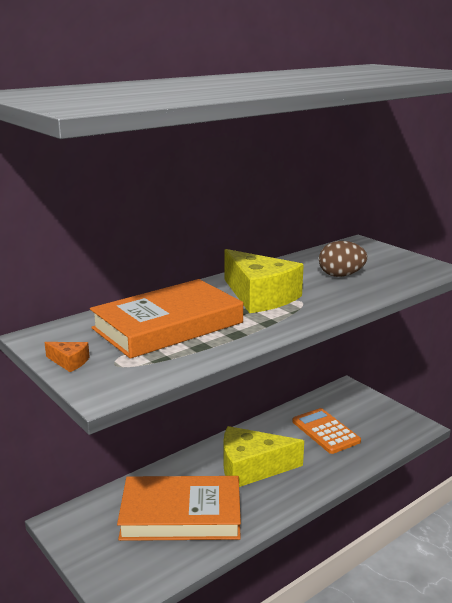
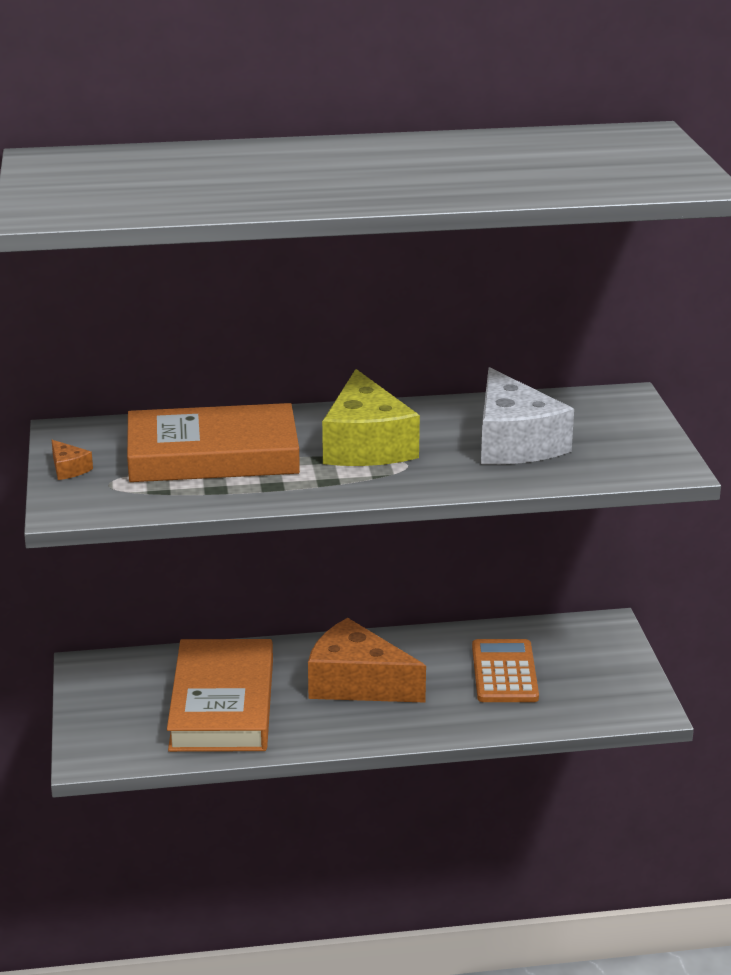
camera: 30 degrees right, 5 degrees up
orange book [117,476,241,541] -> orange book turned 60 degrees clockwise [167,639,273,752]
yellow cheese [223,426,304,487] -> orange cheese [308,618,426,703]
brown egg [319,241,367,277] -> white cheese [481,367,574,464]

